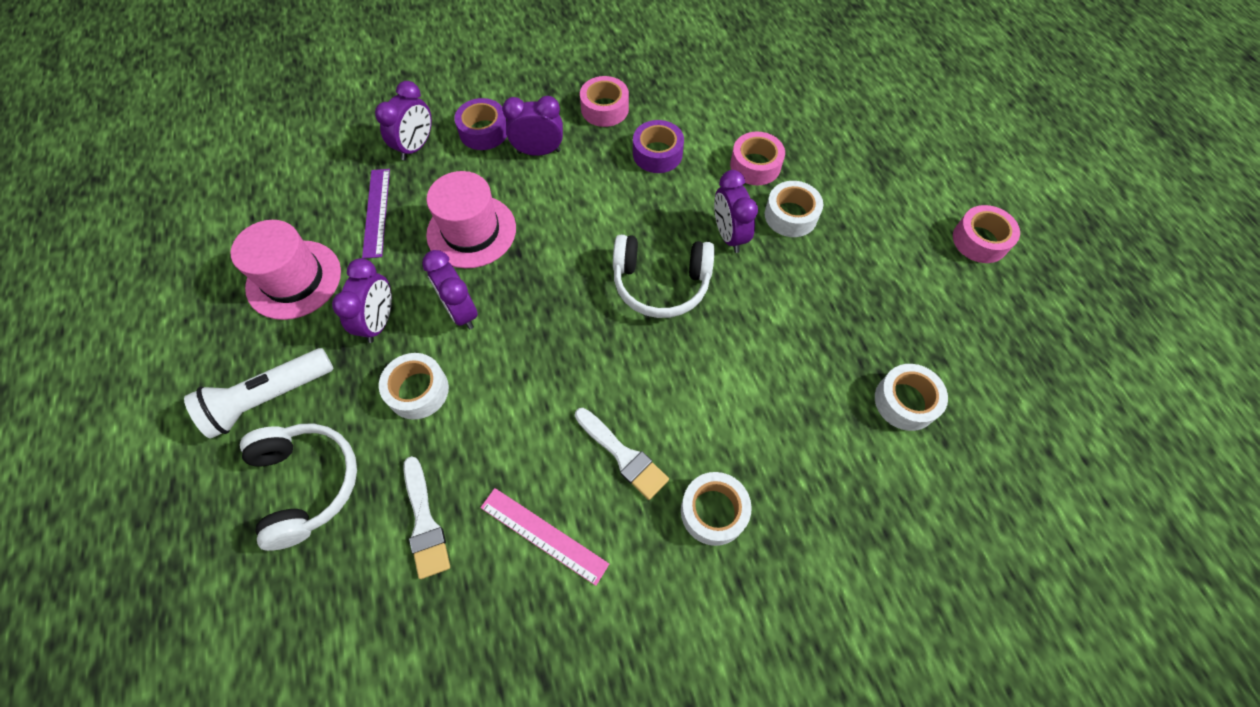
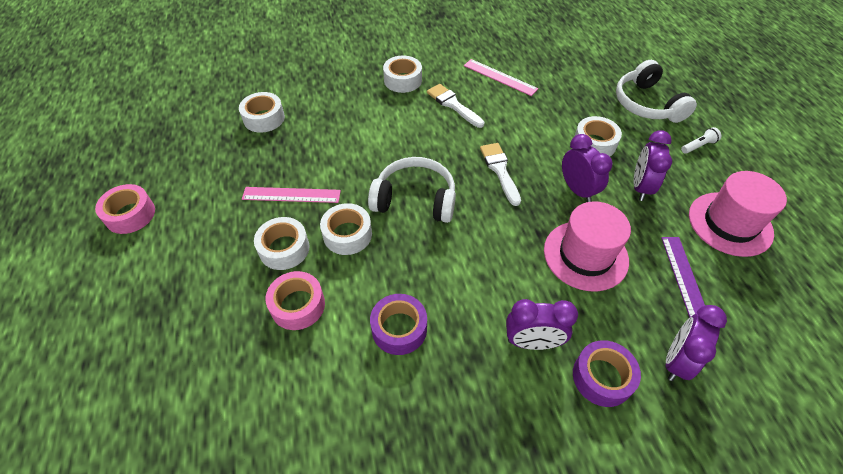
camera: 175 degrees left, 10 degrees down
white flashlight [184,348,334,439] -> white flashlight [681,127,721,154], size x0.46
white brush [403,456,450,579] -> white brush moved to [480,143,521,206]
pink tape [580,76,629,127] -> none
purple clock [714,170,758,253] -> white tape [320,203,372,255]
none -> pink ruler [242,187,341,203]

